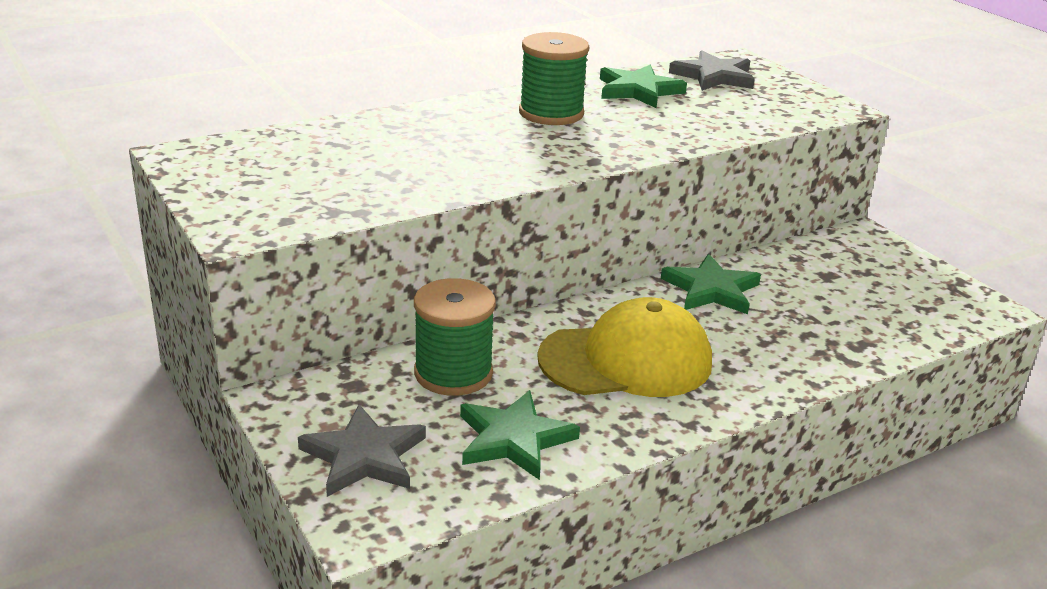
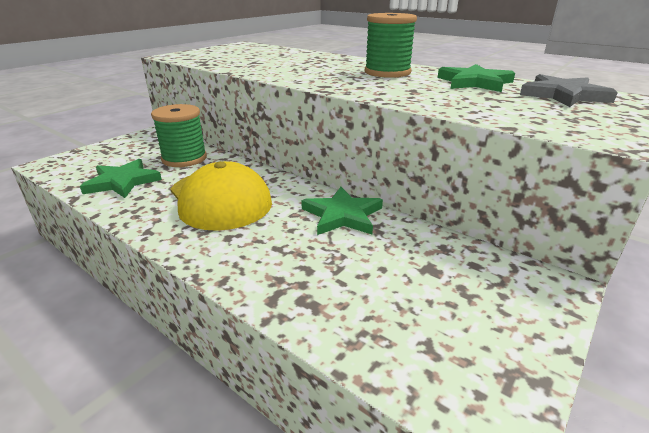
camera: 70 degrees right, 0 degrees up
grey star [298,404,426,497] -> none

